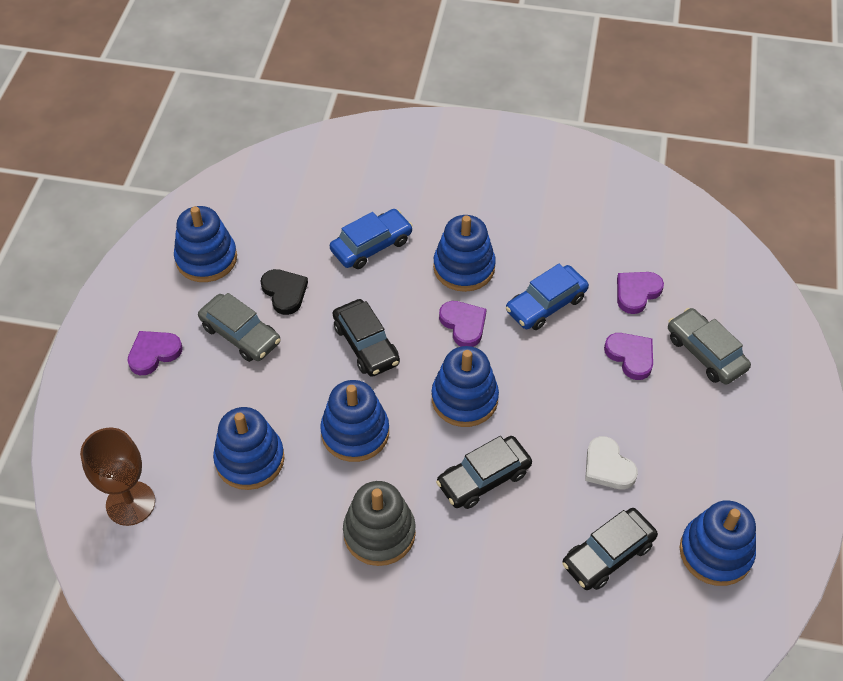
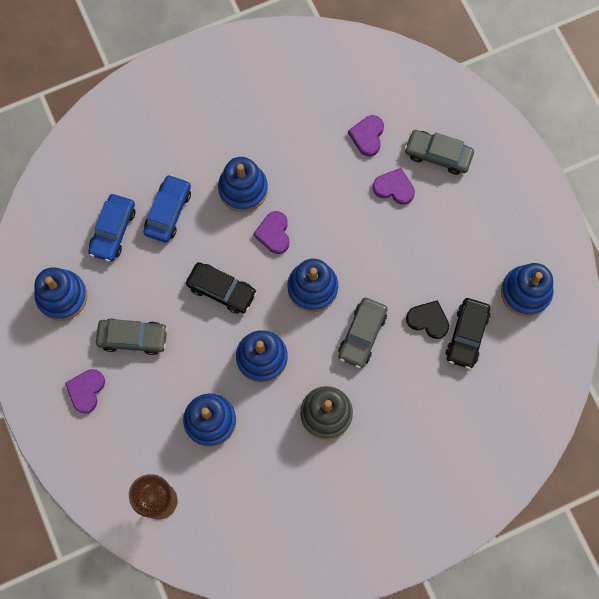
camera: 35 degrees left, 20 degrees up
black heart [260,269,308,315] -> black heart moved to [406,300,449,339]
black car [436,436,532,509] -> grey car [338,298,388,368]
purple heart [439,301,487,347] -> purple heart turned 120 degrees counterclockwise [253,211,290,254]
blue car [506,264,589,330] -> blue car moved to [88,194,135,262]
white heart [585,436,638,489] -> none

